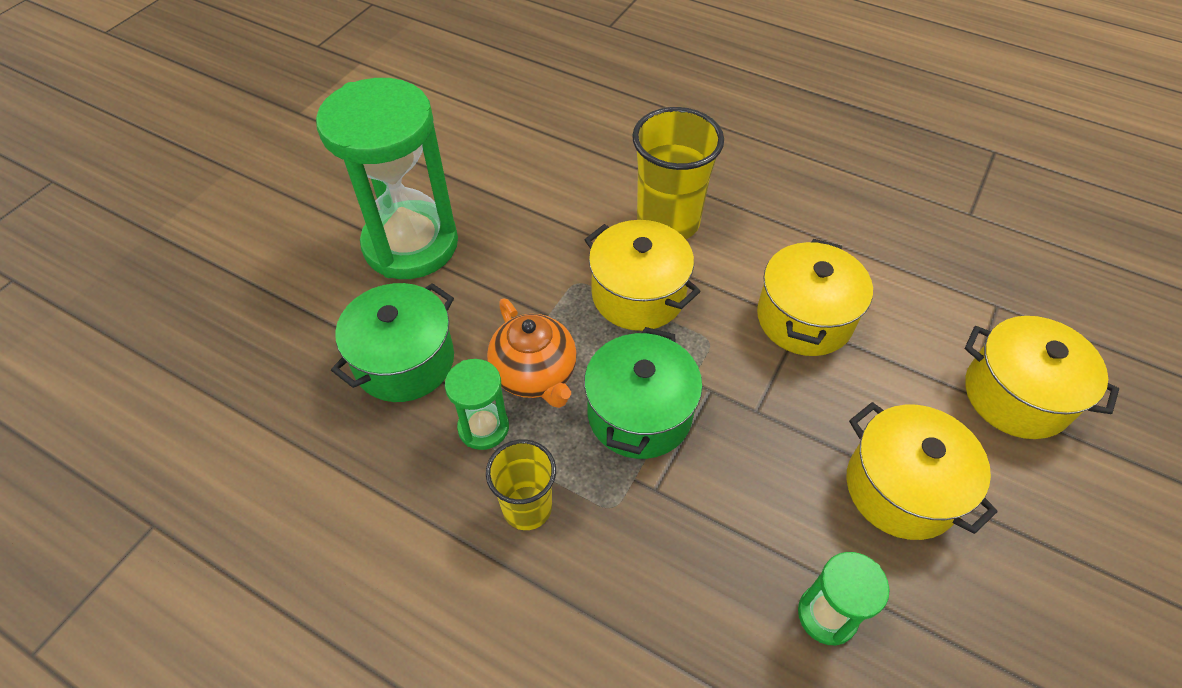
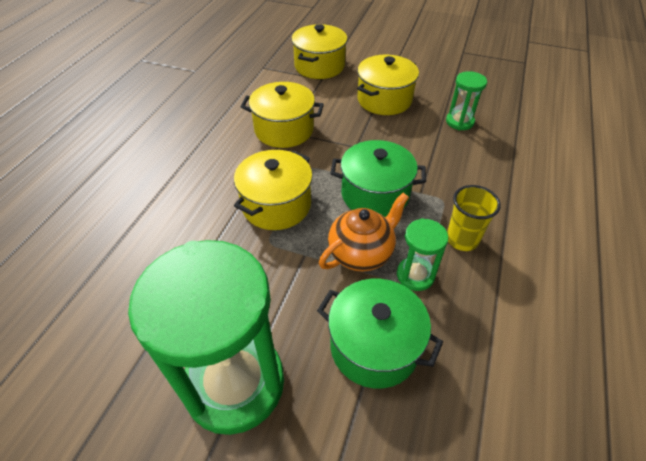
camera: 100 degrees left, 5 degrees down
yellow cup [632,107,724,239] -> none

